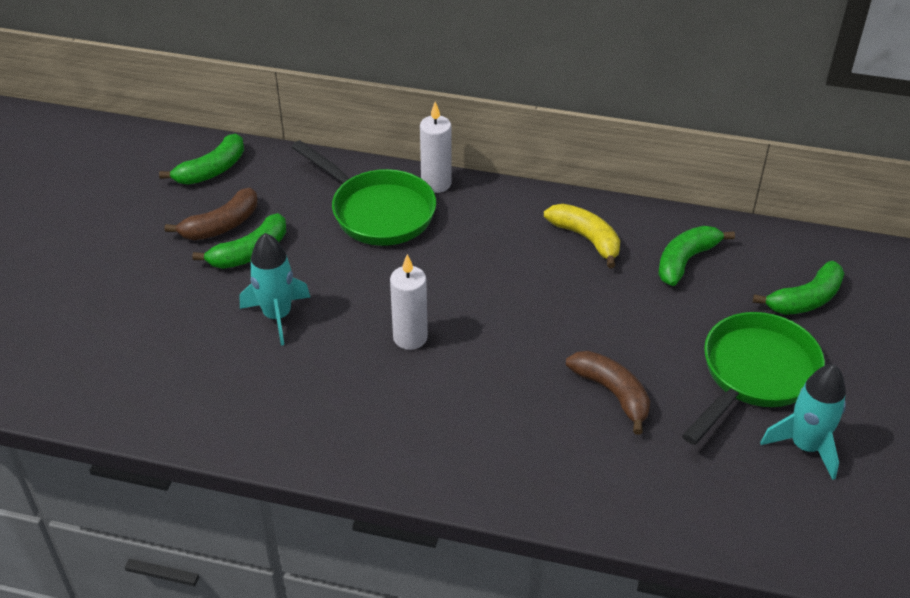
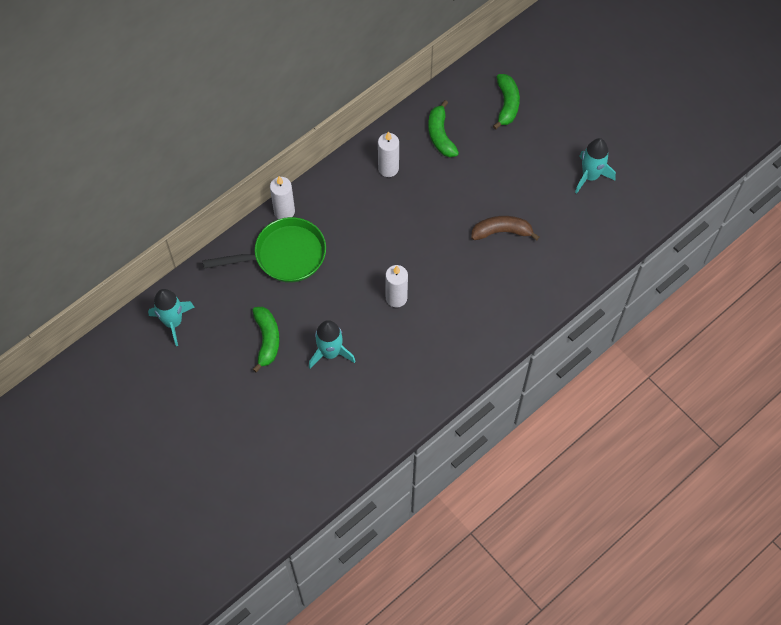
camera: 55 degrees left, 20 degrees up
green banana [159,134,244,185] -> turquoise rocket [148,289,195,346]
brown banana [165,188,257,240] -> none
yellow banana [544,204,620,268] -> white candle [378,131,399,177]
green pan [682,312,825,445] -> none

